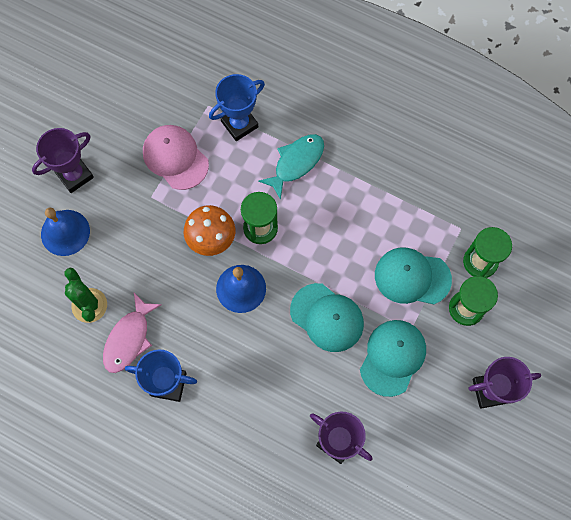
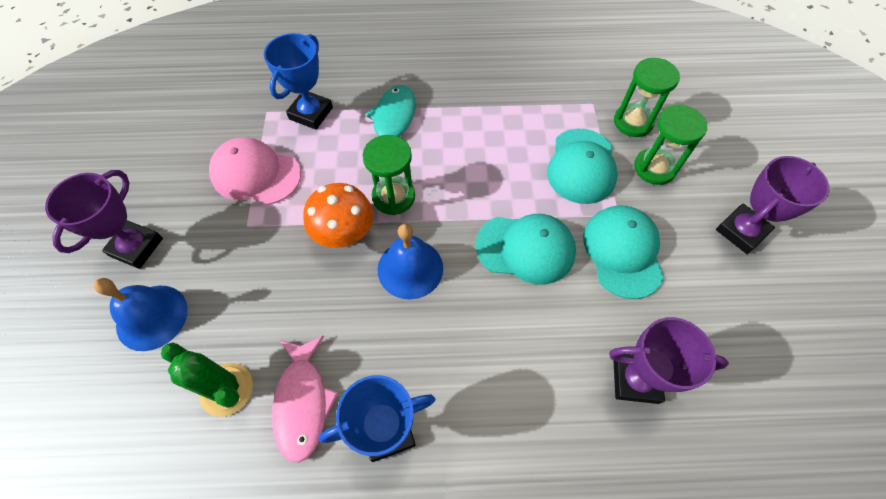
camera: 30 degrees left, 10 degrees down
turquoise cap [375,247,452,304] -> turquoise cap turned 60 degrees counterclockwise [547,129,618,204]

